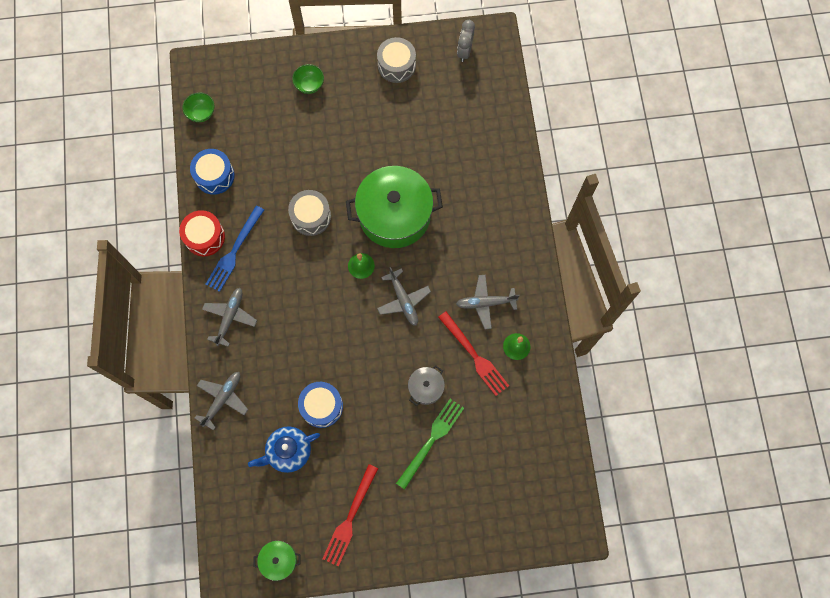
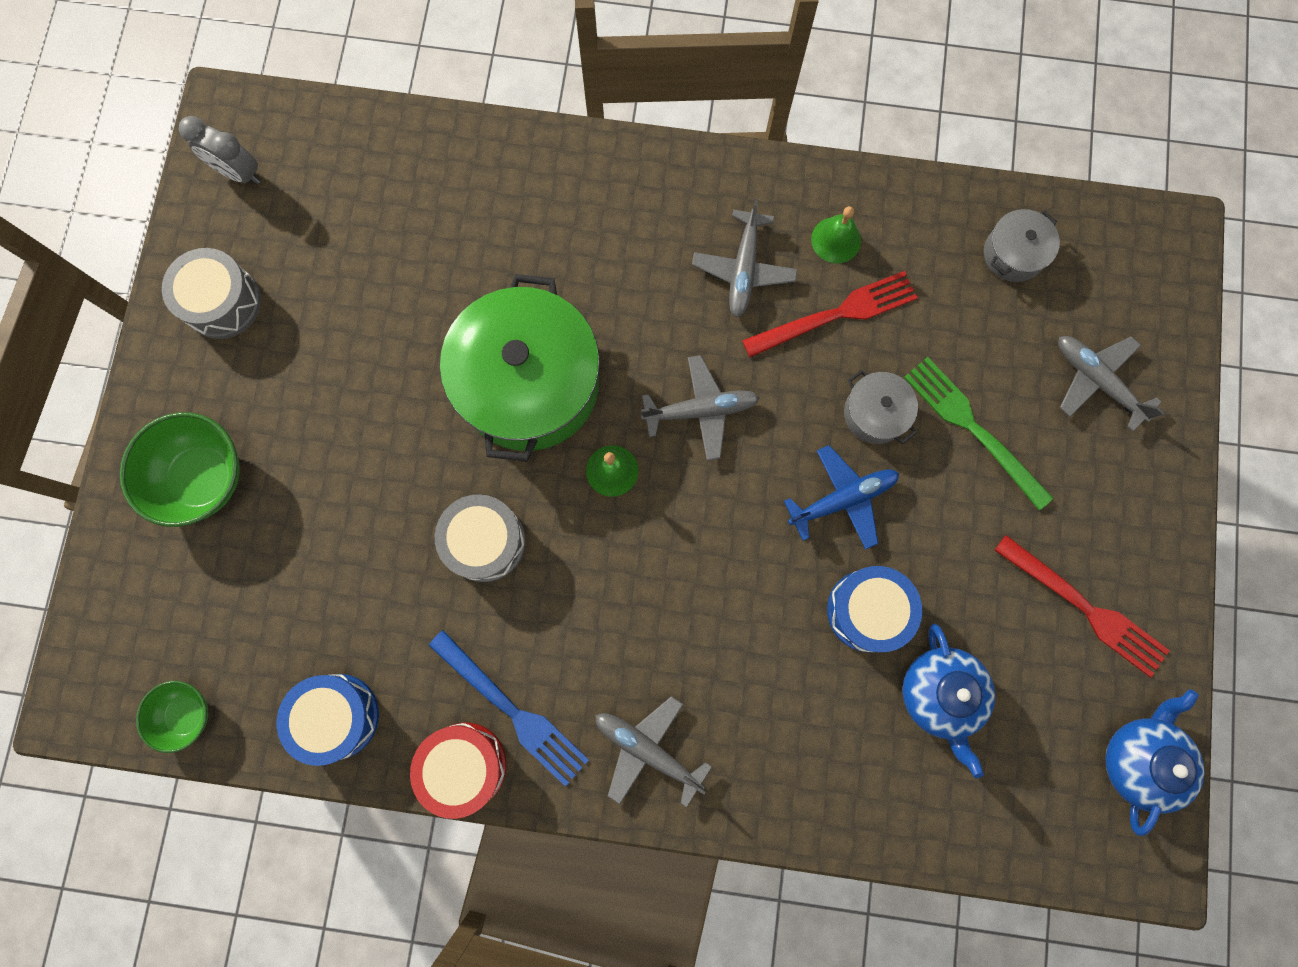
camera: 75 degrees left, 5 degrees up
grey plane [195,372,248,430] -> grey plane moved to [1058,336,1164,432]
green pot [253,541,301,581] -> blue teapot [1105,689,1205,836]
green bowl [292,64,324,94] -> green bowl [120,412,240,527], size x1.71
none -> blue plane [784,445,899,550]
none -> grey pot [984,209,1060,282]

